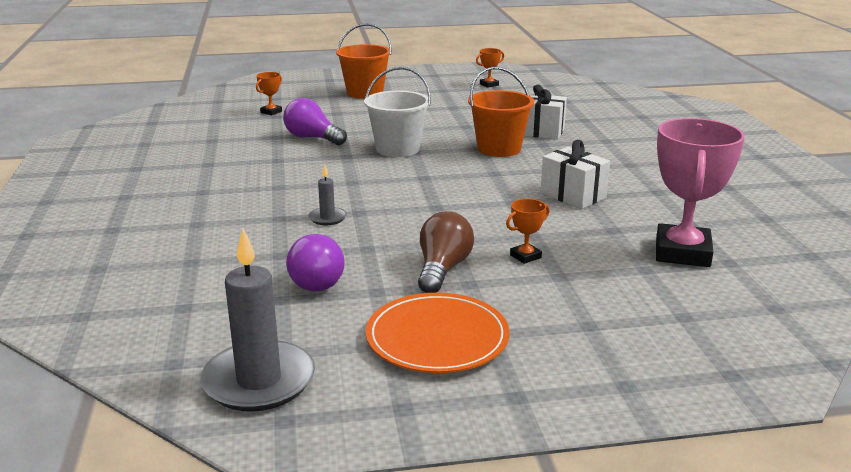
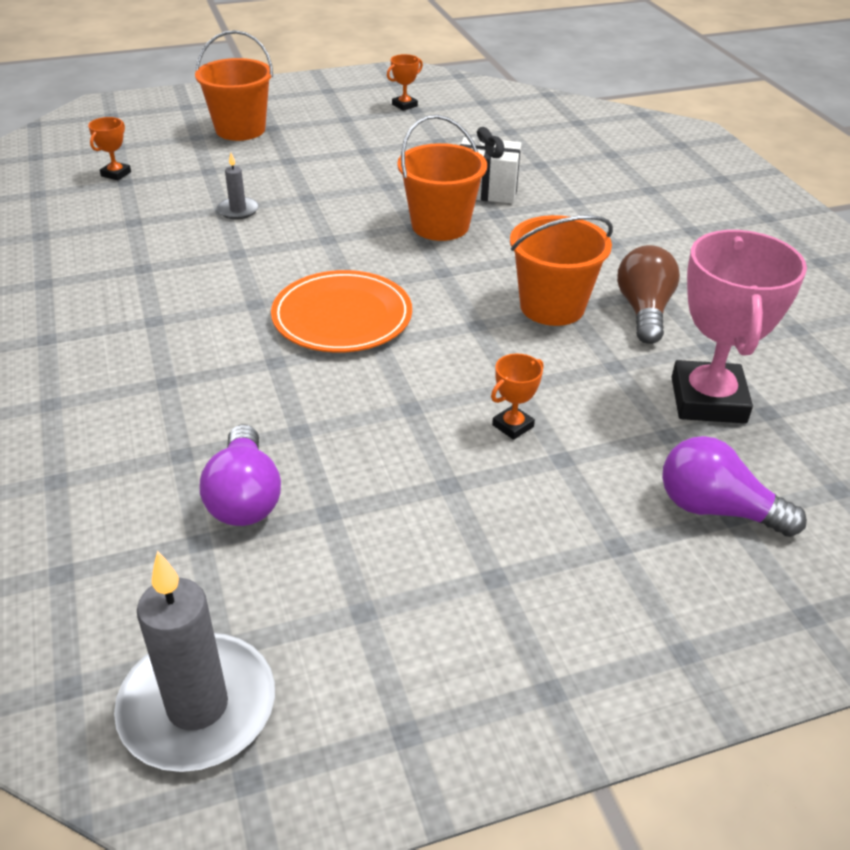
camera: 10 degrees left, 15 degrees up
purple light bulb [283,98,347,145] -> purple light bulb moved to [662,436,807,537]
grey candle [308,165,347,225] -> grey candle moved to [217,153,259,220]
white bucket [364,67,431,157] -> none
orange plate [366,293,510,373] -> orange plate moved to [271,270,412,353]
brown light bulb [418,211,474,293] -> brown light bulb moved to [617,245,680,344]
white gift [541,140,610,209] -> orange bucket [510,215,613,326]

